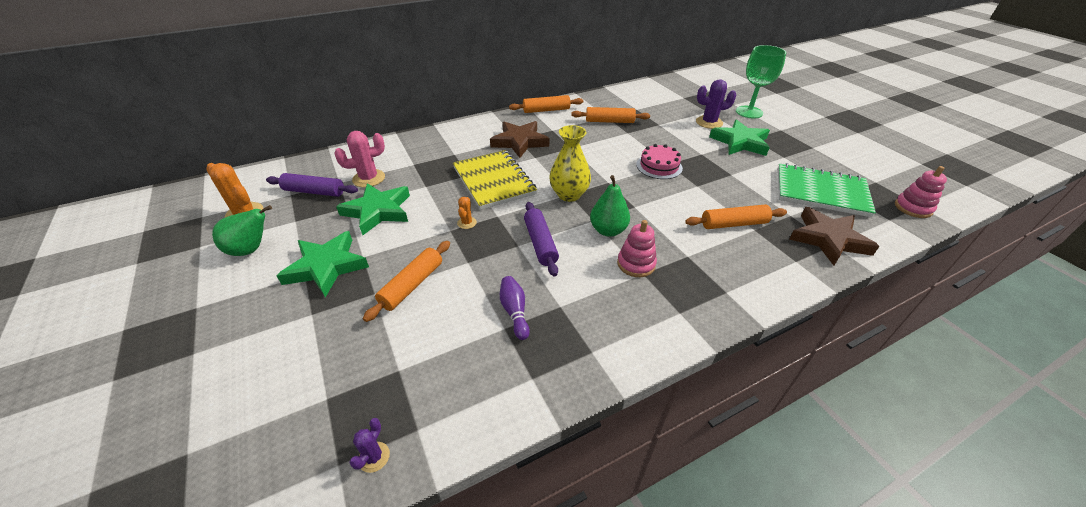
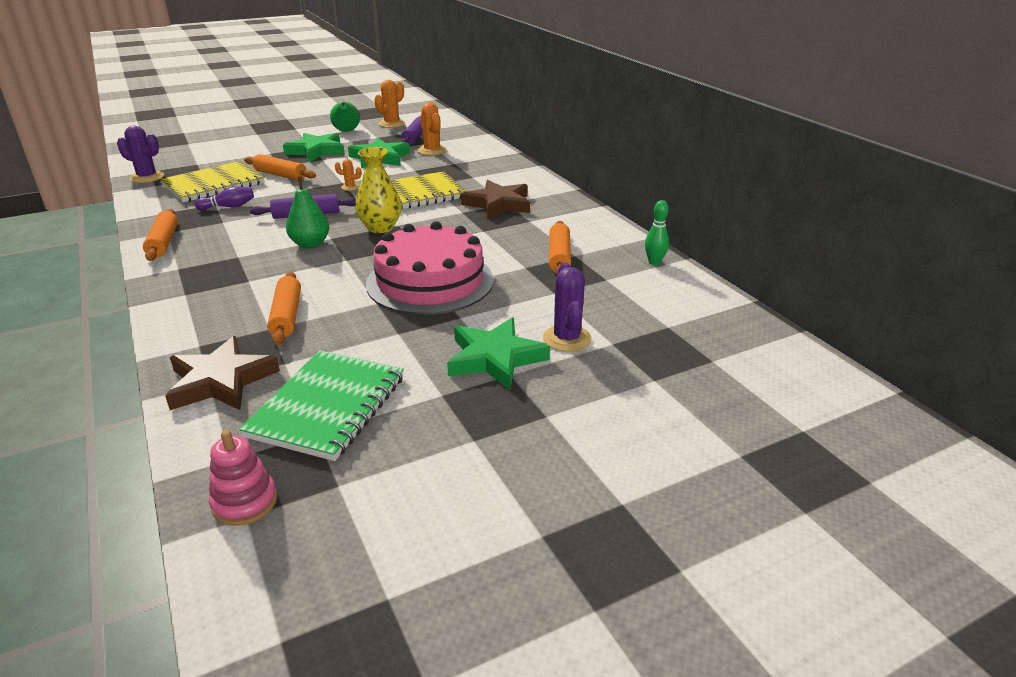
camera: 90 degrees right, 10 degrees down
pink cactus [334,131,385,187] -> orange cactus [417,103,447,156]
purple cactus [349,418,390,473] -> purple cactus [117,125,164,183], size x1.85
orange rolling pin [509,95,583,113] -> orange rolling pin moved to [143,209,178,261]
pink stacking toy [617,220,657,277] -> none
pink cake [636,144,683,179] -> pink cake [366,221,494,315], size x2.00
green goblet [736,45,786,118] -> none
none -> yellow notebook [160,161,265,202]
none -> green bowling pin [645,200,669,265]

